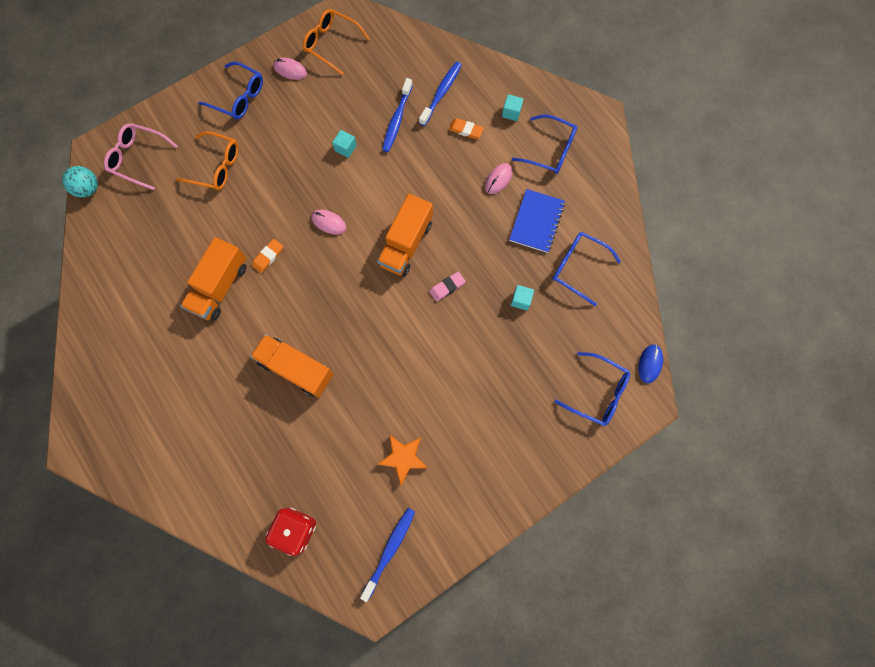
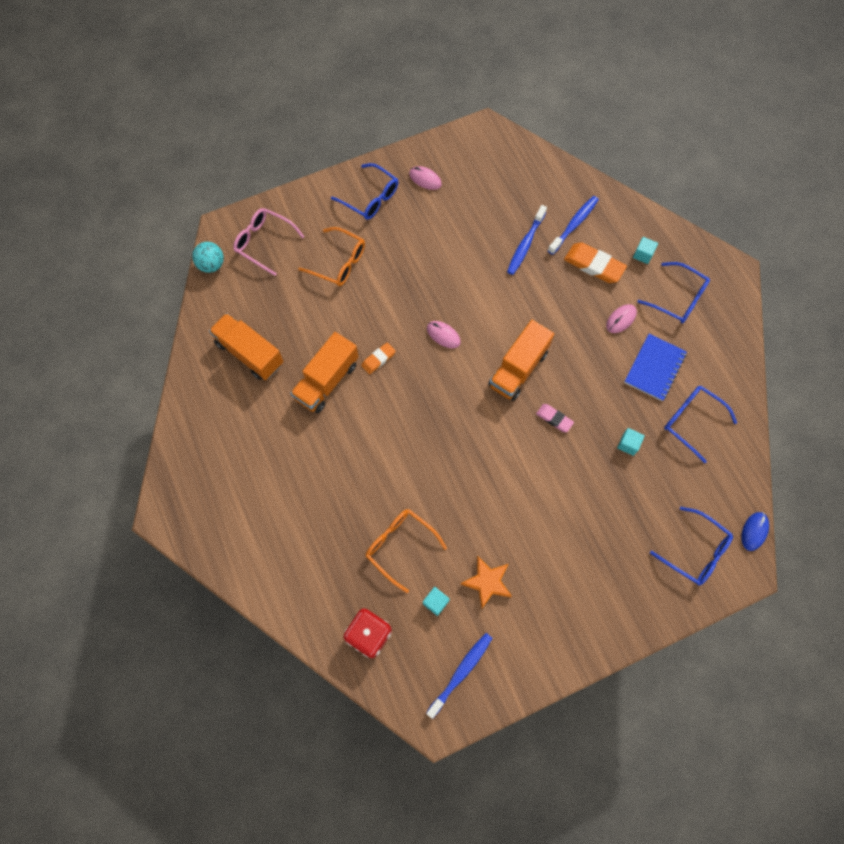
camera: 10 degrees right, 5 degrees down
orange truck [250,334,334,398] -> orange truck moved to [209,313,283,380]
orange glasses [302,9,370,75] -> orange glasses moved to [366,509,447,593]
turquoise cube [332,130,357,158] -> turquoise cube moved to [423,587,450,616]
pink eraser [429,271,466,302] -> pink eraser turned 60 degrees clockwise [536,404,574,432]
orange eraser [449,118,484,139] -> orange eraser [564,242,627,283], size x1.73

